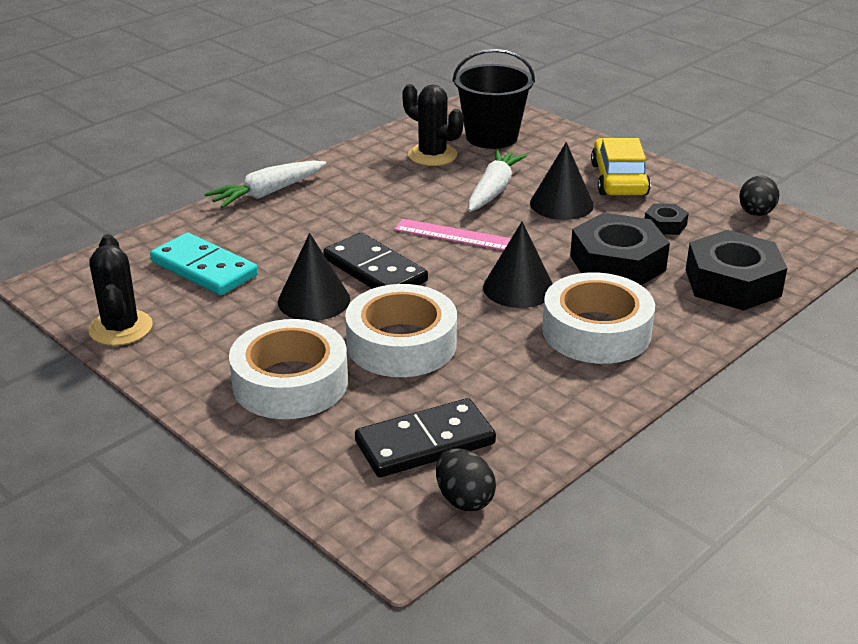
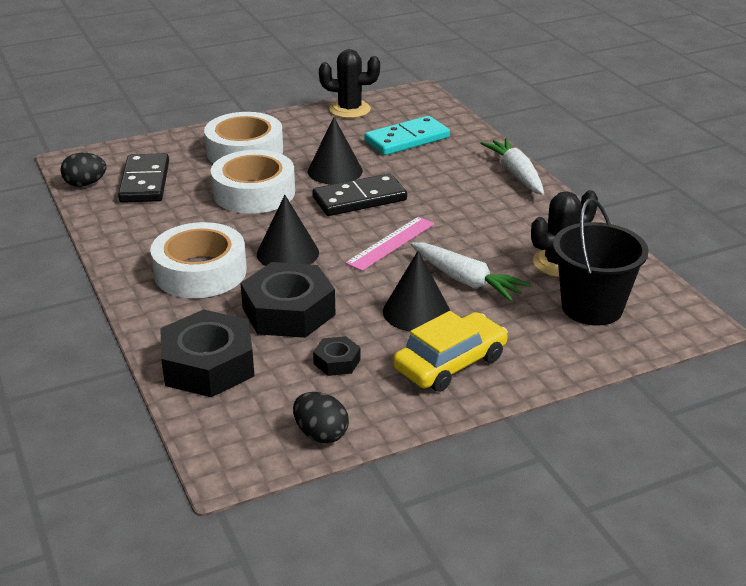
camera: 110 degrees right, 0 degrees up
yellow car [591,138,651,195] -> yellow car turned 60 degrees counterclockwise [393,311,508,392]

